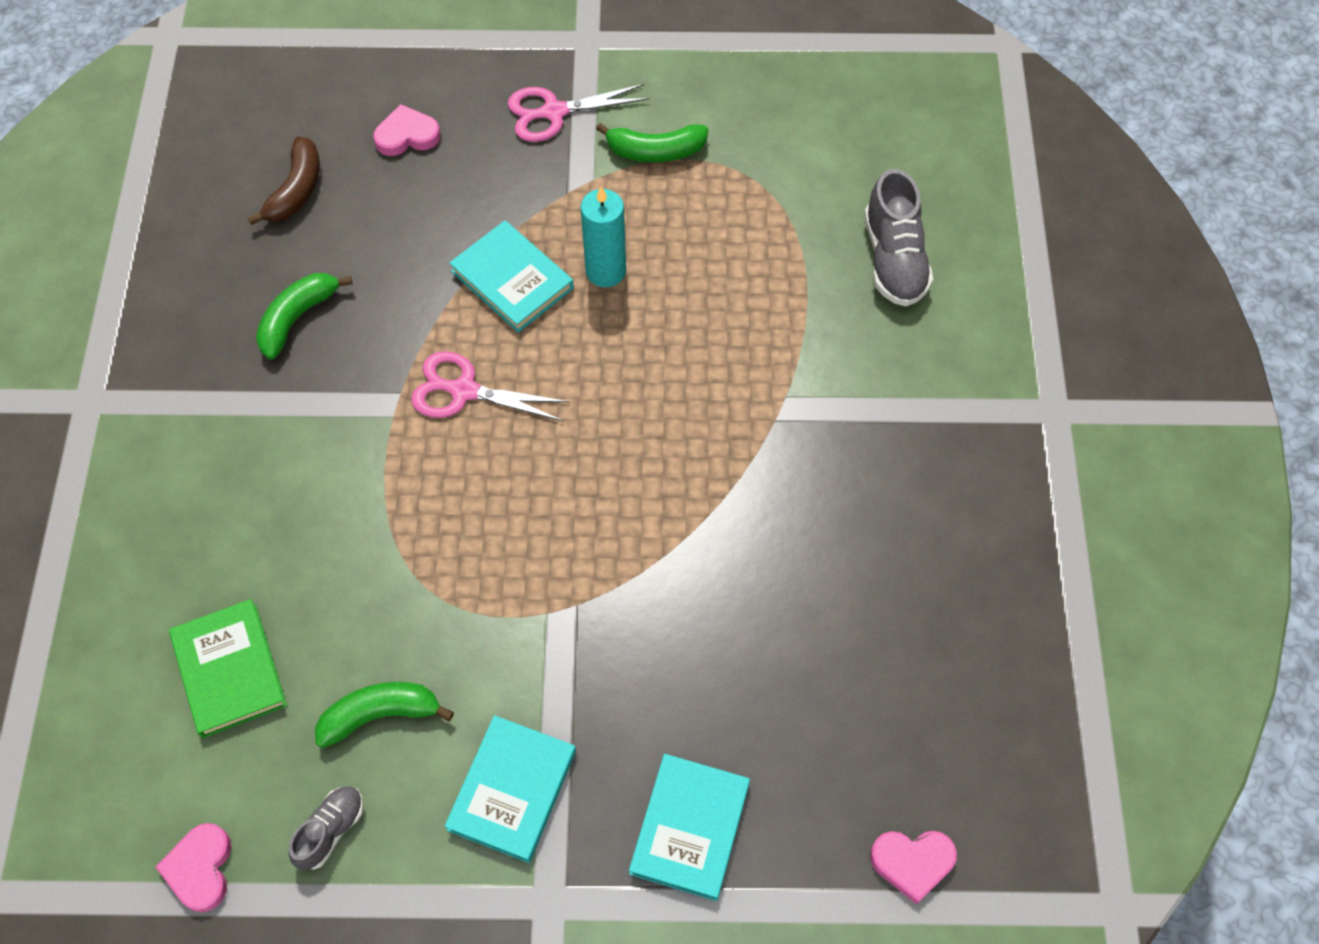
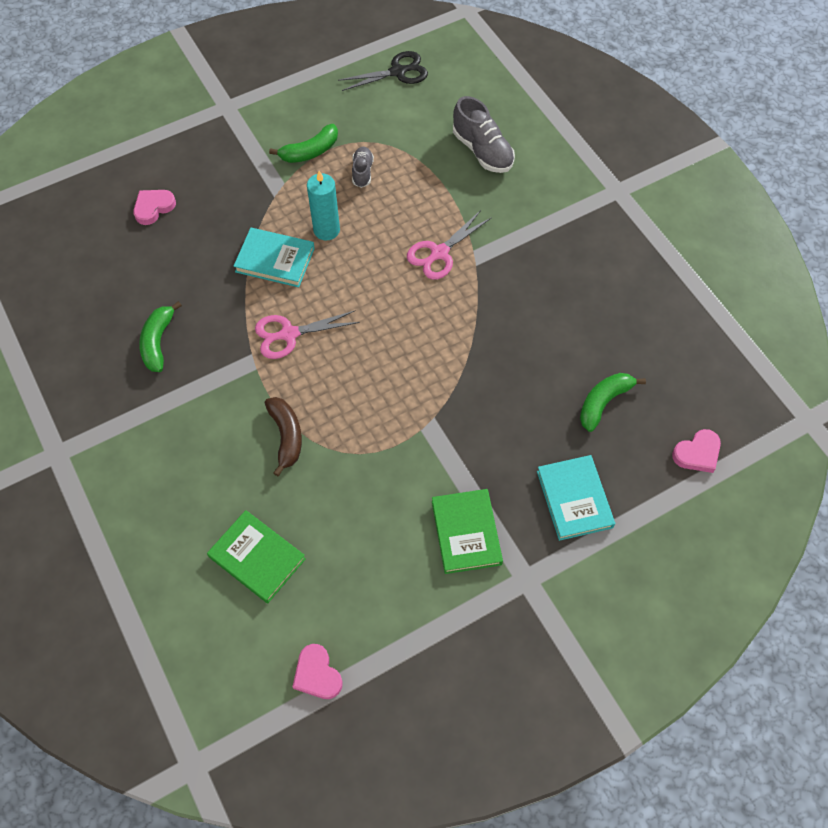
camera: 30 degrees left, 0 degrees up
brown banana [247,136,320,225] -> brown banana moved to [265,397,302,476]
grey shoe [288,786,364,870] -> grey shoe moved to [352,147,374,188]
green banana [315,682,454,748] -> green banana moved to [580,373,646,432]
turquoise book [444,715,576,863] -> green book [432,489,503,574]
pink scissors [508,84,650,142] -> pink scissors moved to [407,210,492,280]
none -> black scissors [338,51,428,91]

